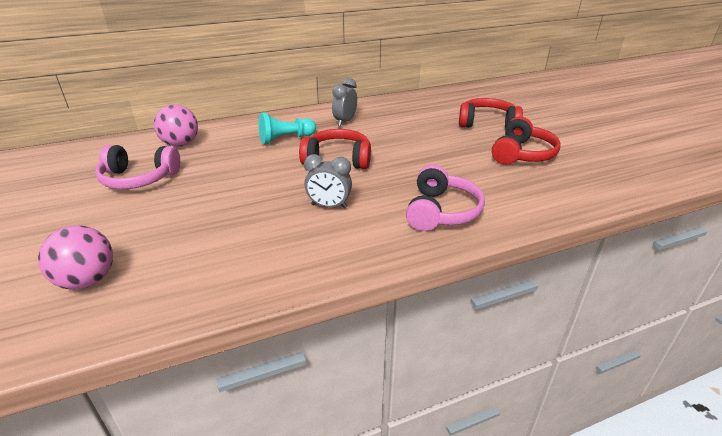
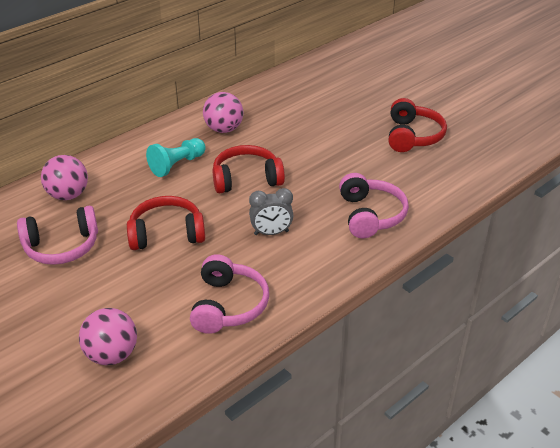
camera: 20 degrees left, 5 degrees up
grey clock [332,78,357,126] -> pink ball [203,92,243,133]
red headphones [459,98,523,128] -> red headphones moved to [127,196,205,250]
none -> pink headphones [190,254,269,334]

